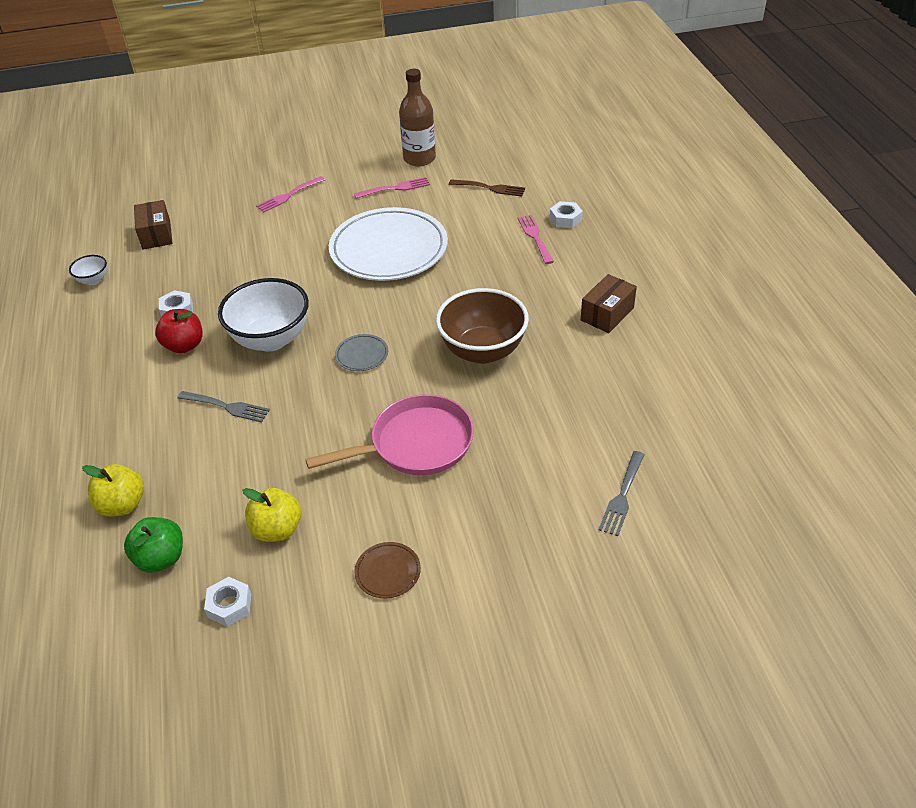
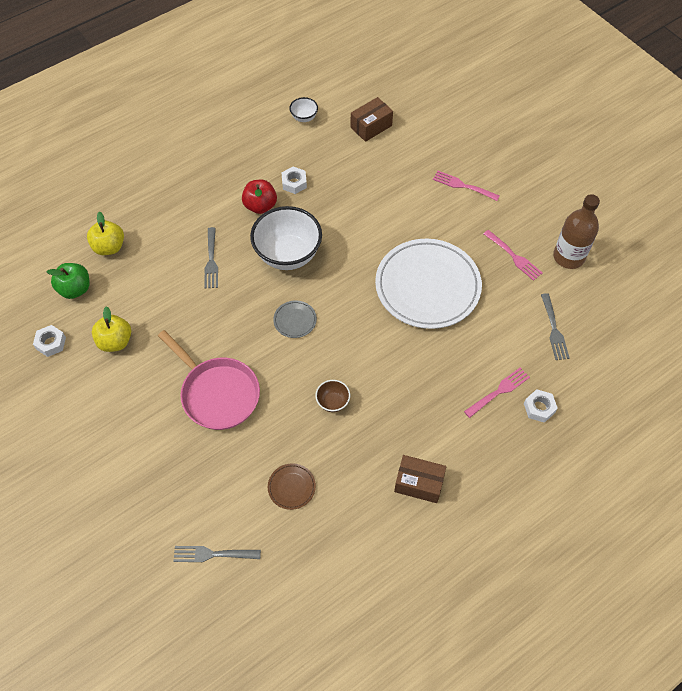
camera: 65 degrees right, 15 degrees up
brown plate [355,542,421,598] -> brown plate moved to [268,463,316,510]
brown bowl [436,288,529,364] -> brown bowl [315,380,350,412], size x0.45
brown fork [449,179,525,196] -> grey fork [541,293,570,360]

